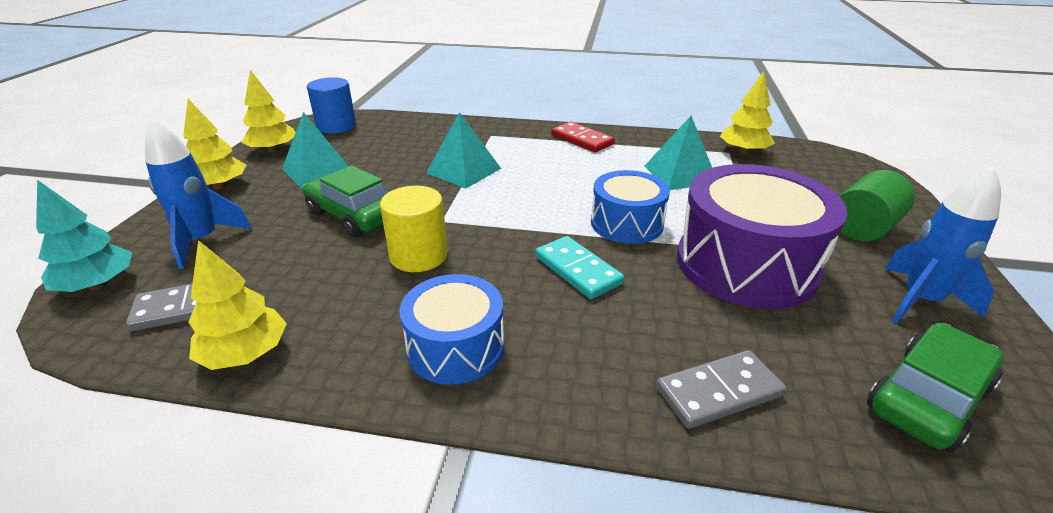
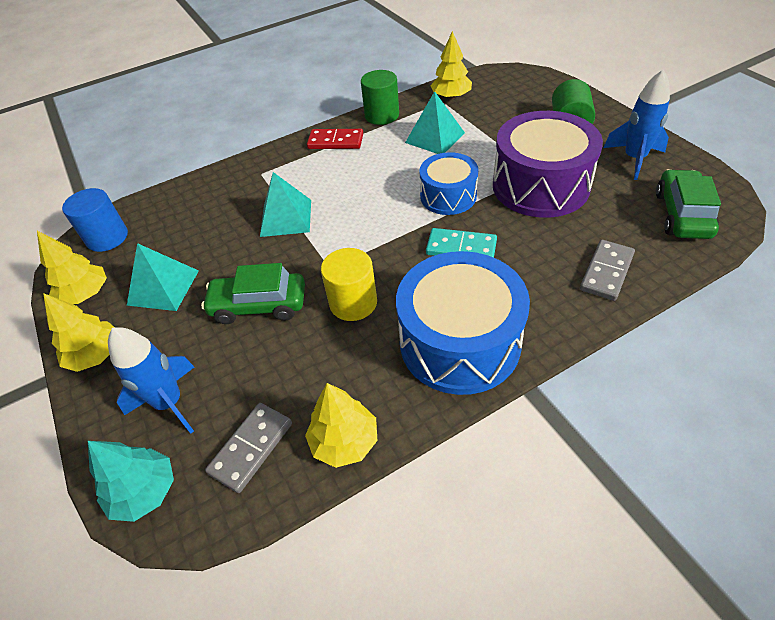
camera: 35 degrees left, 15 degrees up
blue drum [399,274,504,385] -> blue drum [396,251,530,395], size x1.69
none -> green cylinder [361,70,399,125]

